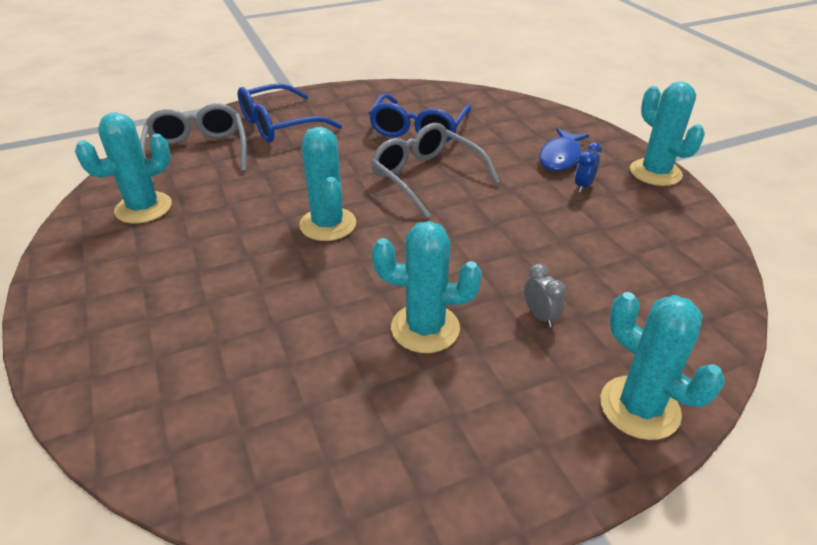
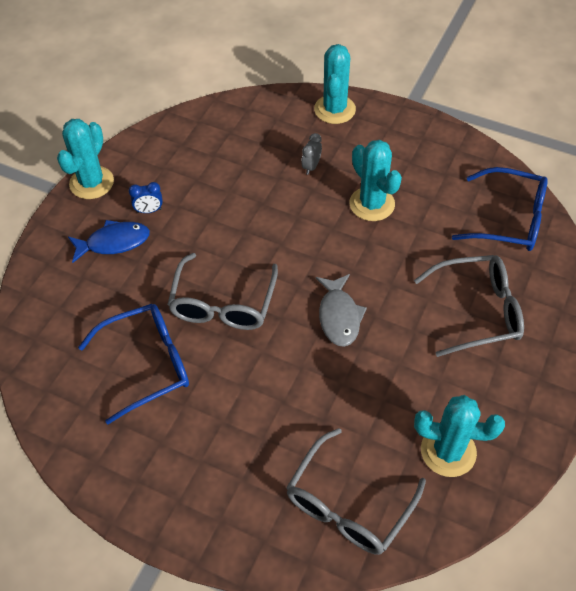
camera: 130 degrees left, 15 degrees up
blue glasses [238,83,342,142] -> blue glasses moved to [452,167,548,251]
turquoise cactus [299,127,356,241] -> grey fish [316,274,367,347]
none -> grey glasses [414,255,524,357]

